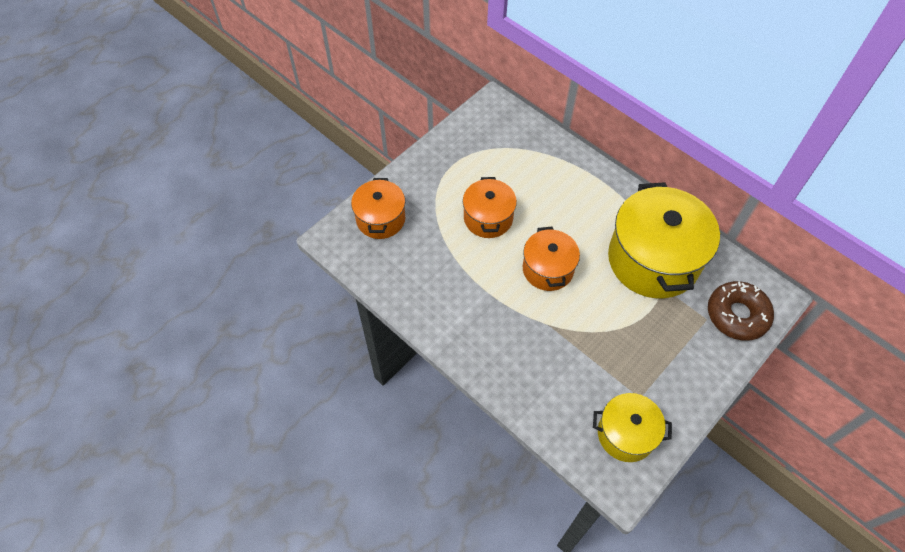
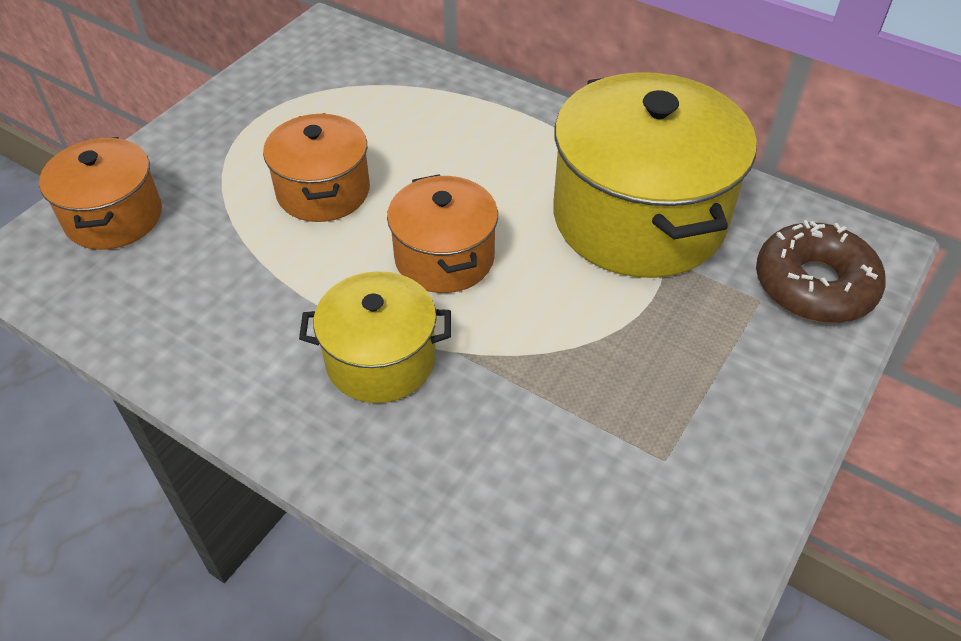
camera: 10 degrees left, 10 degrees down
yellow pot [593,393,672,462] -> yellow pot moved to [299,271,451,403]

